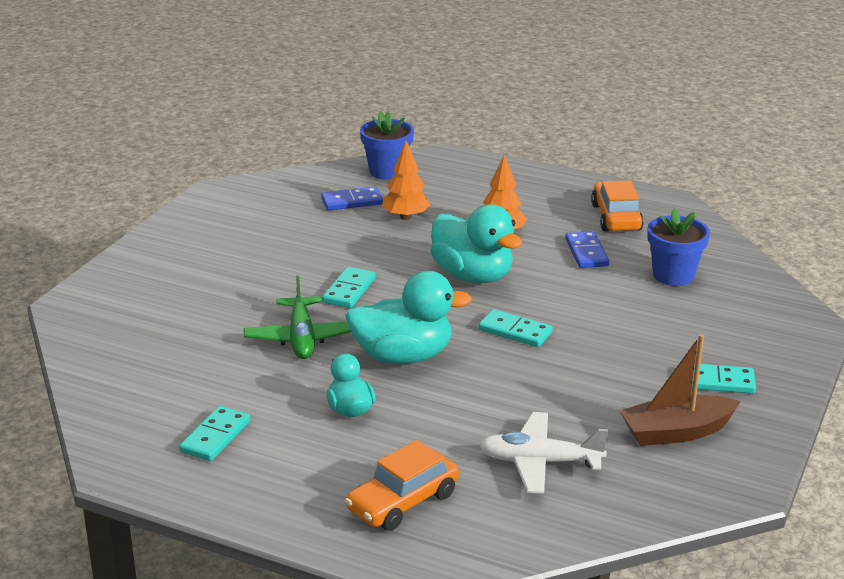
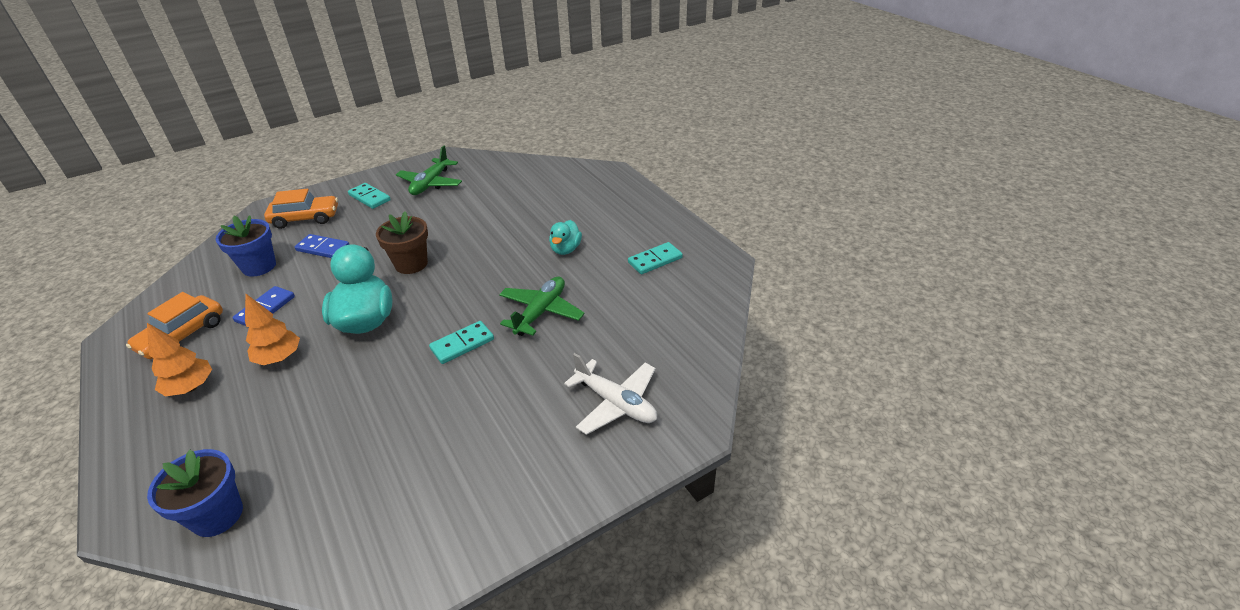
camera: 145 degrees left, 10 degrees up
blue domino [321,187,383,210] -> blue domino moved to [295,234,350,258]
turquoise duck [345,271,472,364] -> none
orange car [345,440,459,531] -> orange car moved to [264,189,338,229]
orange tree [382,141,431,220] -> orange tree moved to [147,323,212,396]
turquoise domino [478,309,553,347] -> brown flower pot [376,211,428,274]
white plane [479,412,608,494] -> white plane moved to [564,353,657,435]
brown boat [620,334,741,446] -> green plane [396,146,462,195]

